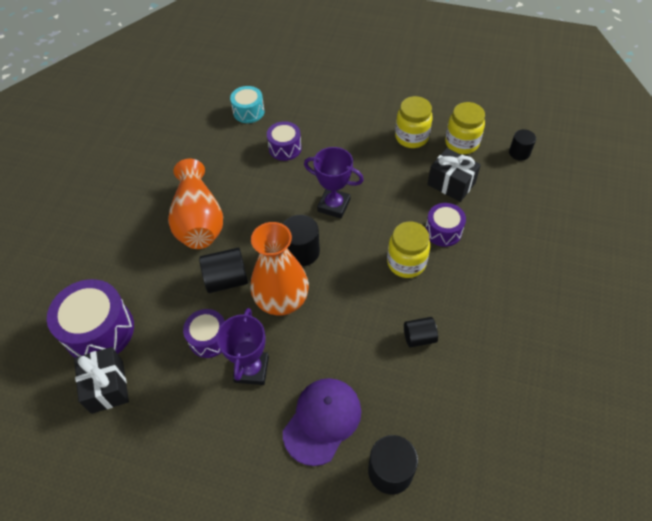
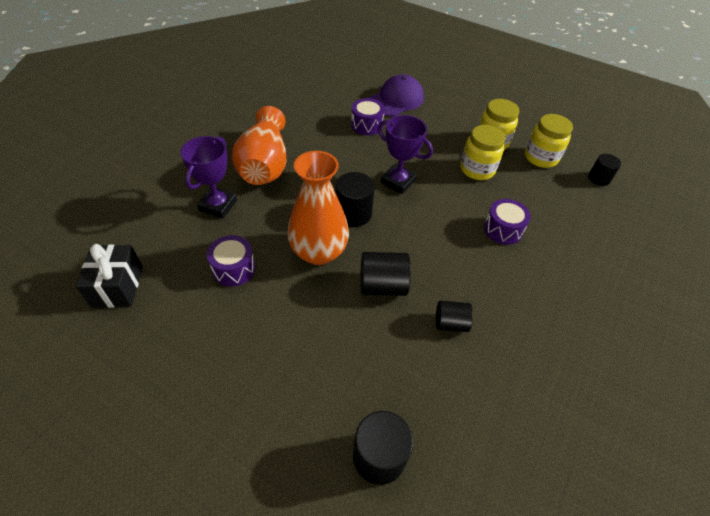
camera: 10 degrees right, 5 degrees down
purple drum [47,279,134,358] -> none
black cylinder [199,248,248,293] -> black cylinder moved to [360,252,411,296]
purple trophy [217,308,269,385] -> purple trophy moved to [180,136,237,218]
turquoise drum [230,86,265,123] -> none
purple cap [283,378,361,466] -> purple cap moved to [369,74,424,116]
yellow jar [387,222,430,278] -> yellow jar moved to [460,125,505,180]
black gift [427,148,481,202] -> none

